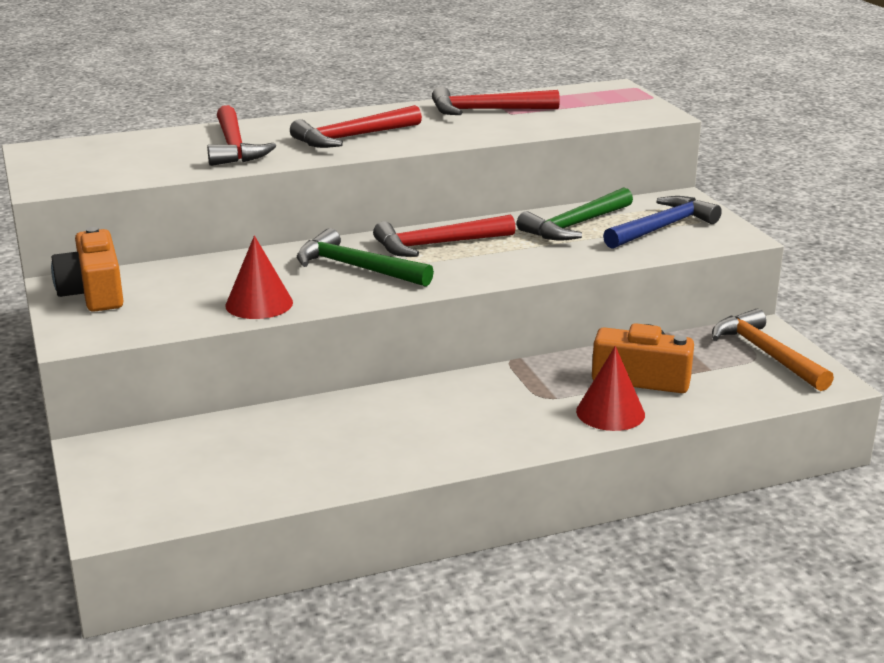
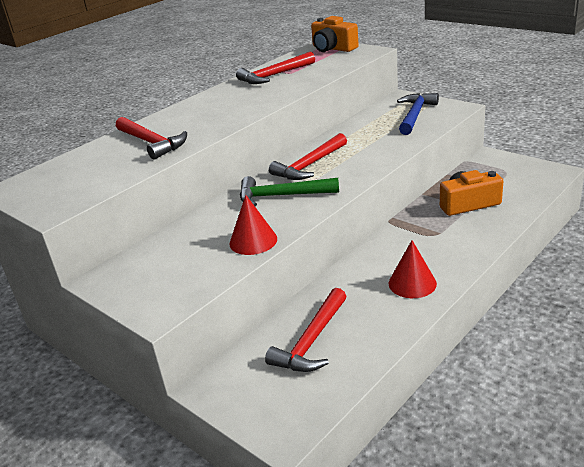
camera: 25 degrees left, 5 degrees up
orange camera [51,227,123,312] -> orange camera moved to [311,16,359,52]
red hammer [290,105,422,148] -> red hammer moved to [265,288,347,372]
green hammer [517,187,633,241] -> none
red cone [576,346,645,431] -> red cone moved to [389,240,437,298]
orange hammer [712,309,834,391] -> none

